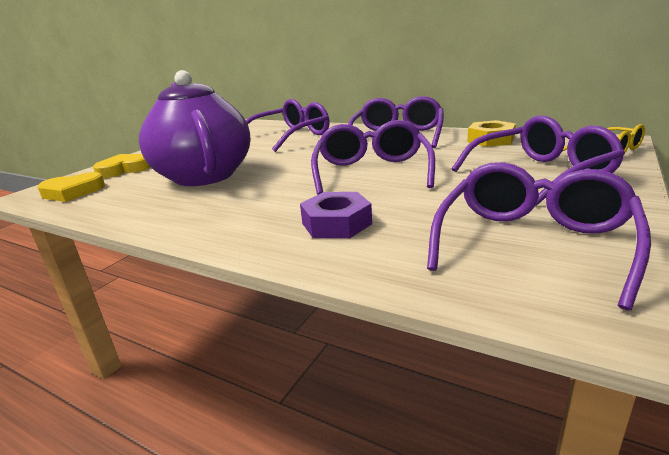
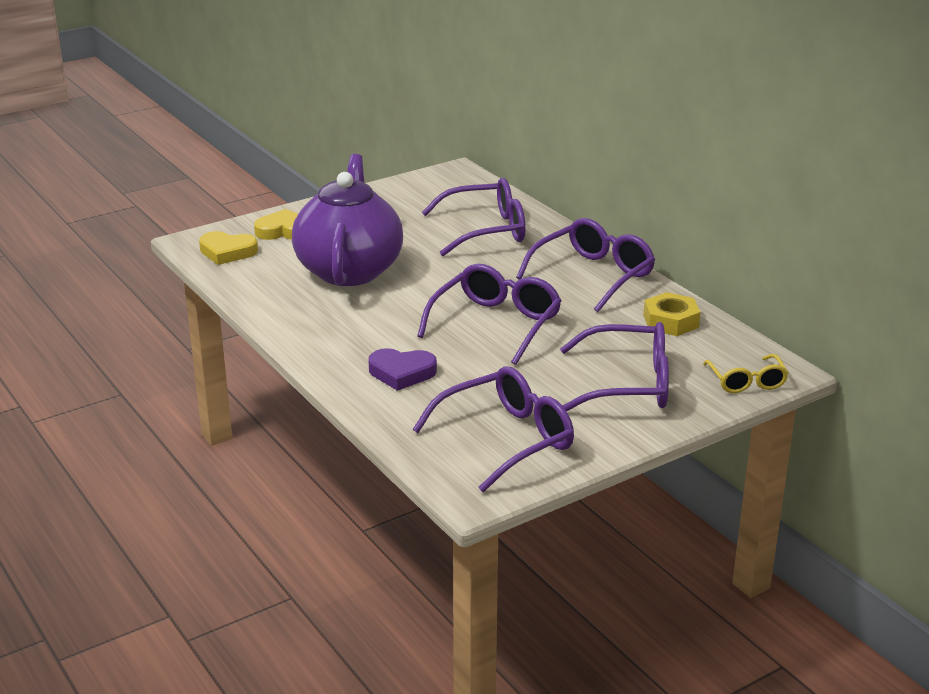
camera: 25 degrees right, 5 degrees up
purple nut [300,192,372,238] -> purple heart [368,348,437,391]

